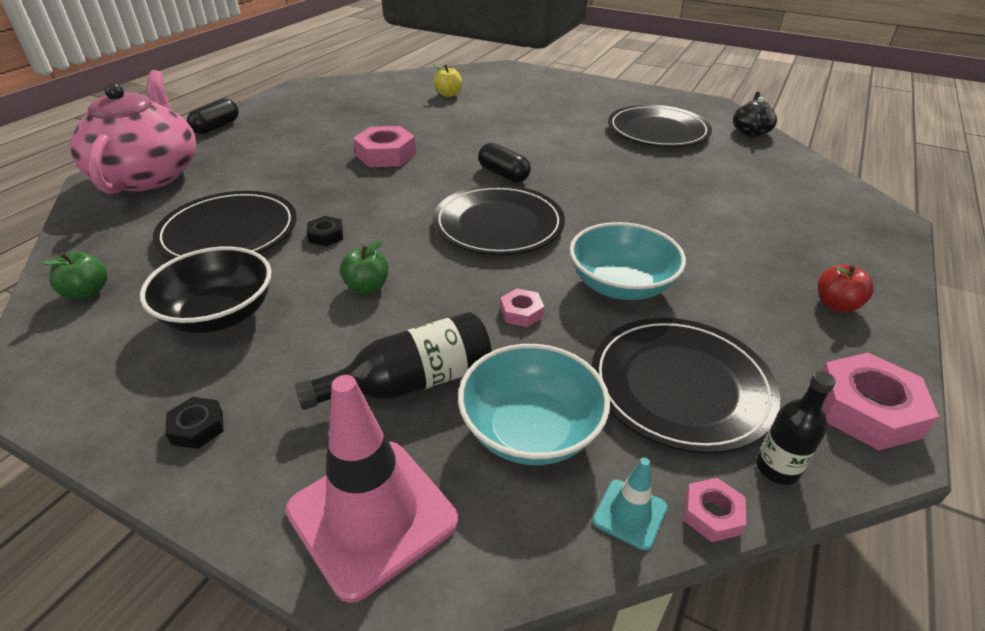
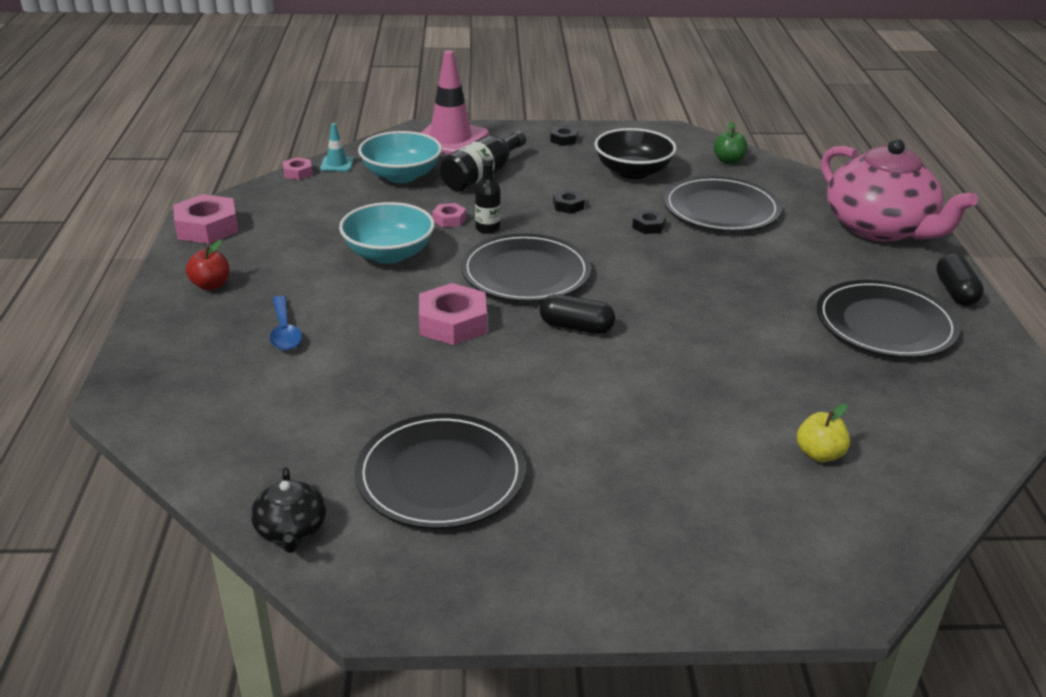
camera: 150 degrees right, 5 degrees down
green apple [340,239,389,294] -> black nut [553,189,584,214]
pink nut [353,126,416,167] -> pink nut moved to [419,283,487,345]
black plate [592,318,780,454] -> black plate moved to [817,280,960,358]
black bottle [756,371,836,485] -> black bottle moved to [475,156,501,234]
none -> blue spoon [270,296,302,350]

